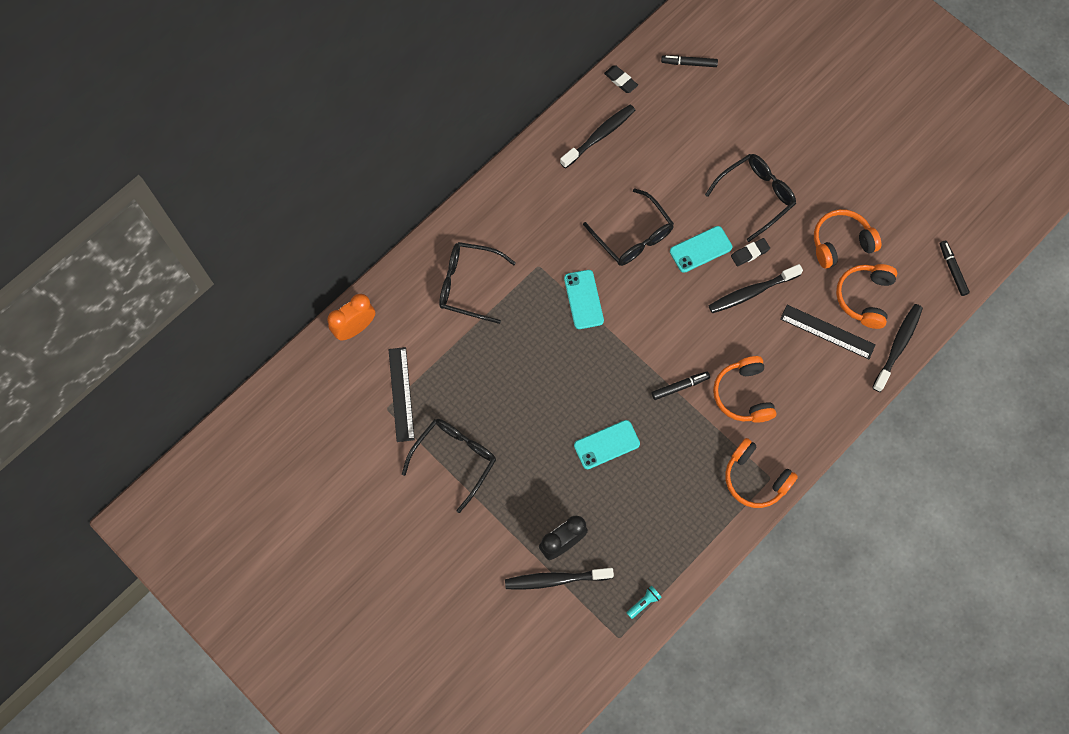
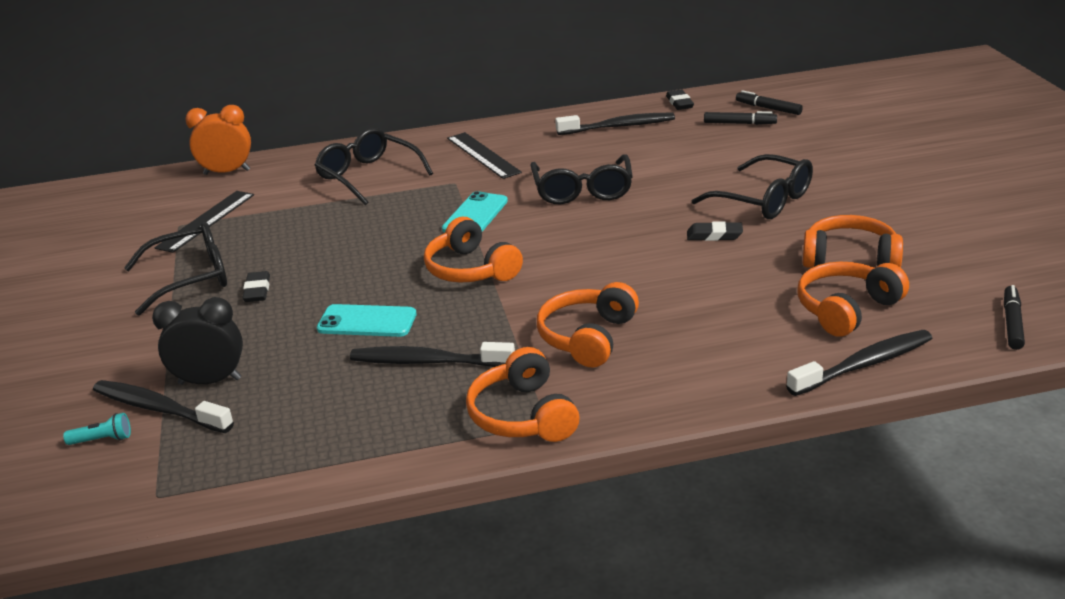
camera: 35 degrees right, 40 degrees down
turquoise flashlight [627,586,662,619] -> turquoise flashlight moved to [63,413,131,445]
black marker [652,371,710,400] -> black marker moved to [704,111,777,125]
turquoise phone [670,226,732,273] -> none
black glasses [705,154,796,242] -> black glasses turned 45 degrees clockwise [692,154,813,219]
black toothbrush [709,264,803,313] -> black toothbrush moved to [350,342,515,367]
black ruler [780,305,876,359] -> black ruler moved to [447,132,522,179]
none -> black eraser [243,271,270,302]
none -> orange headphones [424,217,523,283]

